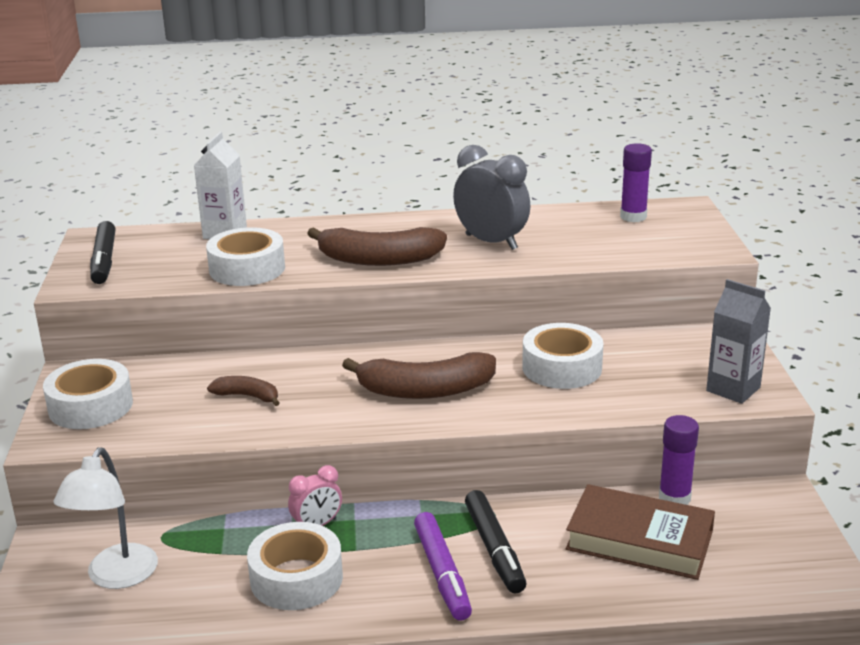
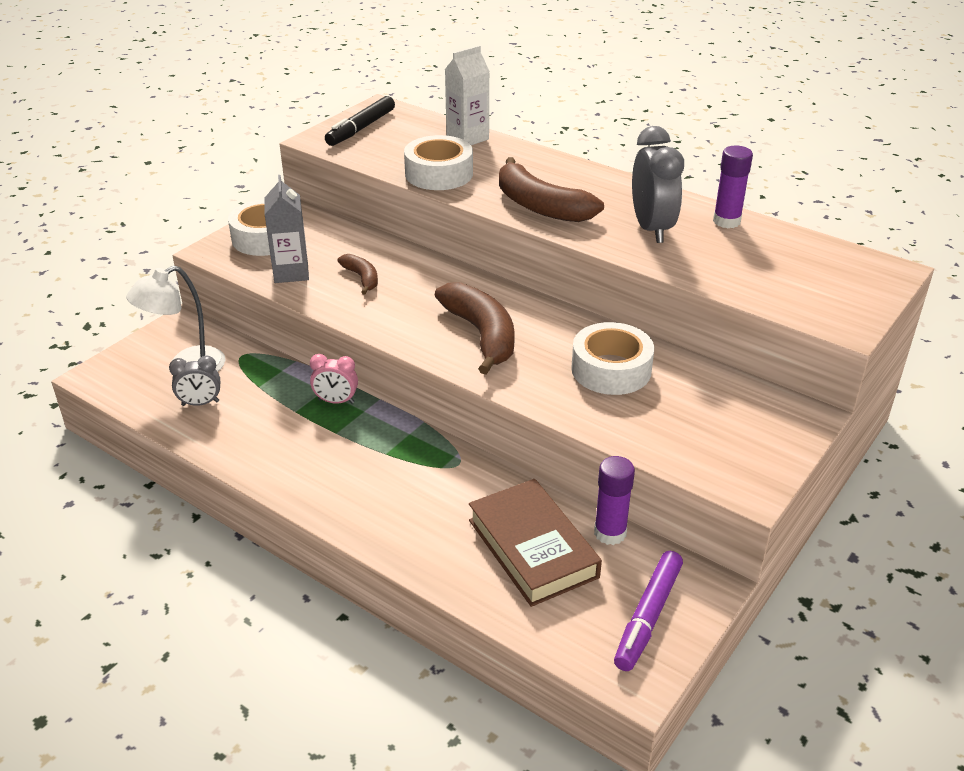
camera: 40 degrees right, 10 degrees up
white tape [247,522,343,610] -> none
brown banana [342,352,496,399] -> brown banana turned 150 degrees counterclockwise [435,282,515,375]
purple marker [414,512,472,621] -> purple marker moved to [614,551,683,671]
black marker [465,490,526,593] -> none
purple glue stick [620,143,652,222] -> purple glue stick moved to [713,146,753,228]
grey carton [706,279,771,404] -> grey carton moved to [264,175,309,283]
none -> grey clock [169,356,220,406]

